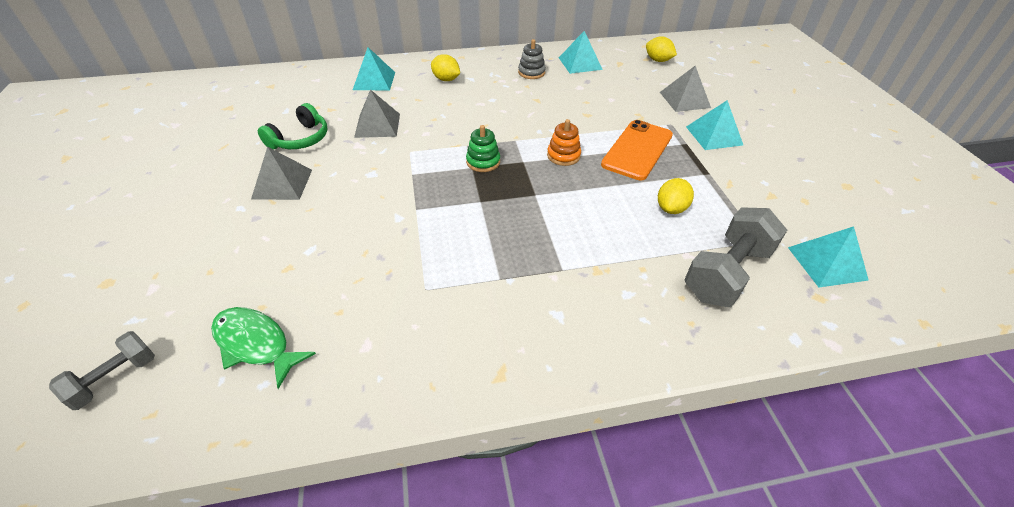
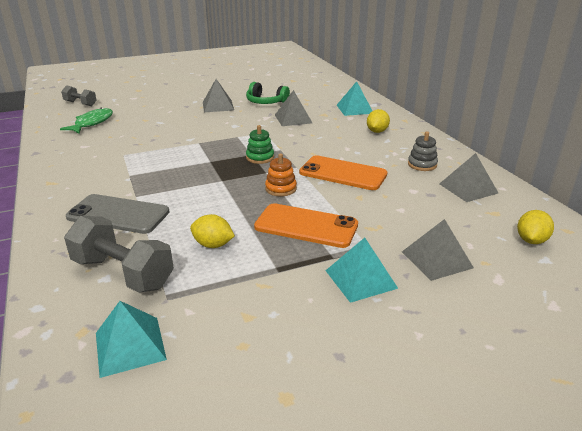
camera: 80 degrees right, 15 degrees down
turquoise pyramid [559,31,603,74] -> grey pyramid [439,153,498,202]
none -> grey phone [66,194,170,234]
none -> orange phone [299,155,387,190]

